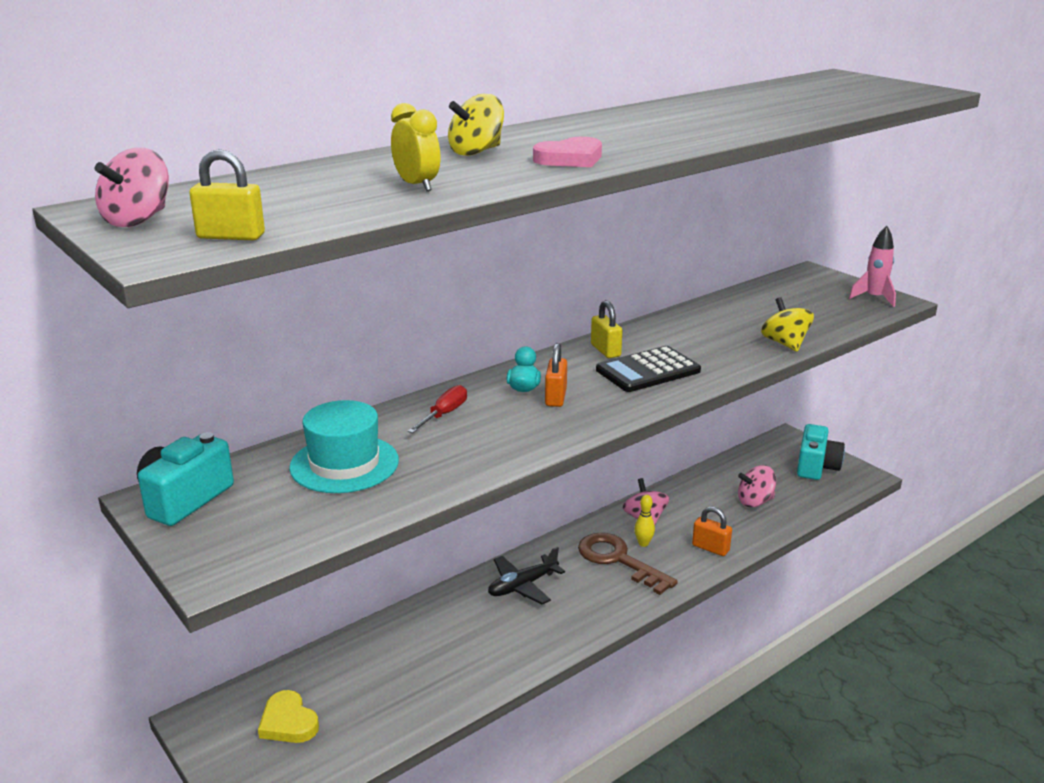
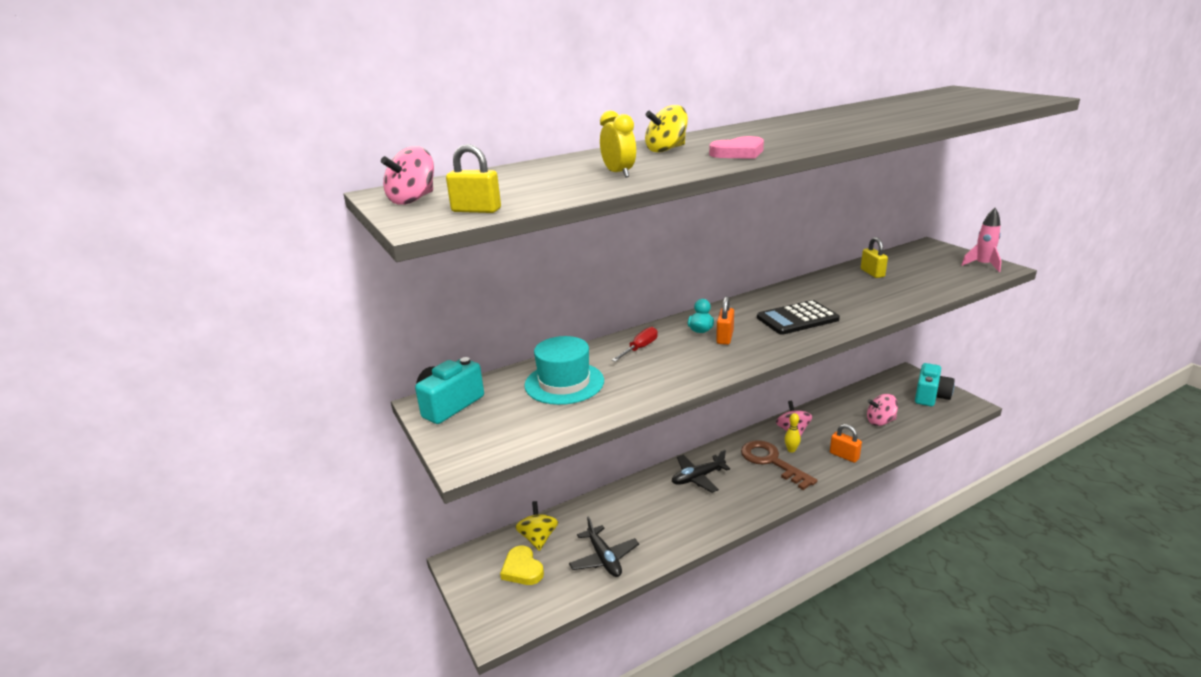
camera: 10 degrees right, 0 degrees up
yellow padlock [591,300,623,358] -> yellow padlock moved to [861,237,888,278]
yellow spinning top [761,297,814,352] -> yellow spinning top moved to [515,501,558,551]
none -> black plane [569,516,639,577]

